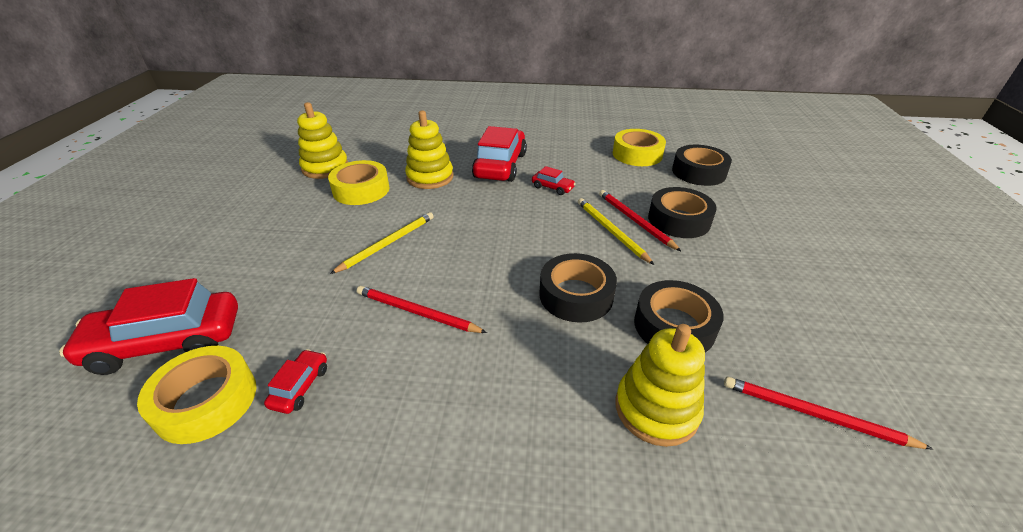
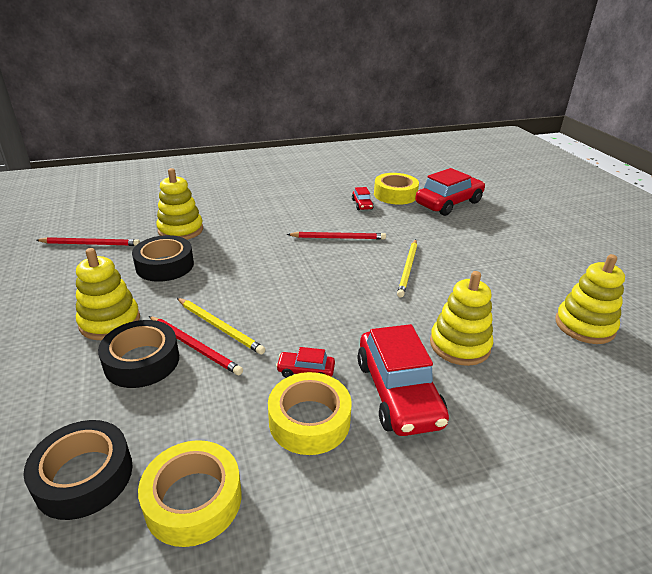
camera: 155 degrees right, 5 degrees down
yellow tape [328,160,390,205] -> yellow tape moved to [268,372,352,455]
black tape [539,253,617,323] -> none
none -> yellow stacking toy [76,248,140,340]

